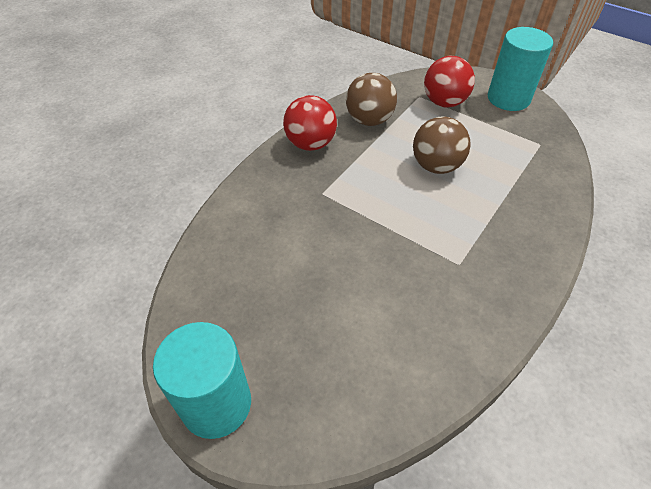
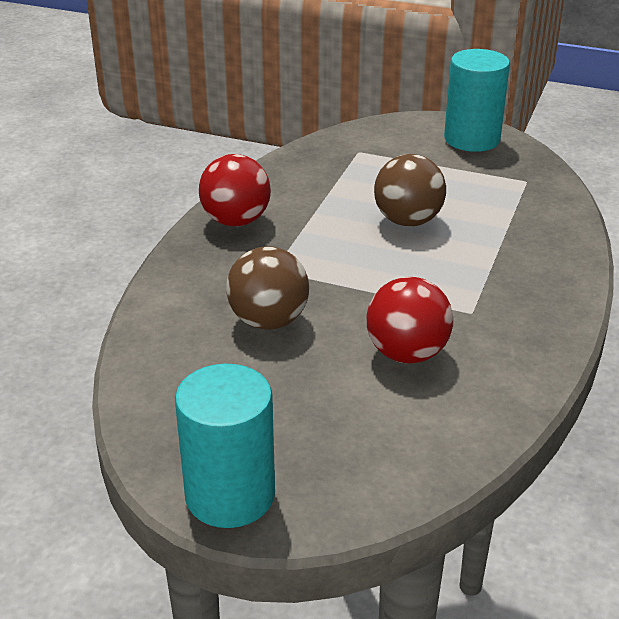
camera: 15 degrees left, 15 degrees down
brown ball [346,73,397,126] -> brown ball moved to [226,246,309,330]
red ball [424,56,475,108] -> red ball moved to [367,277,453,364]

